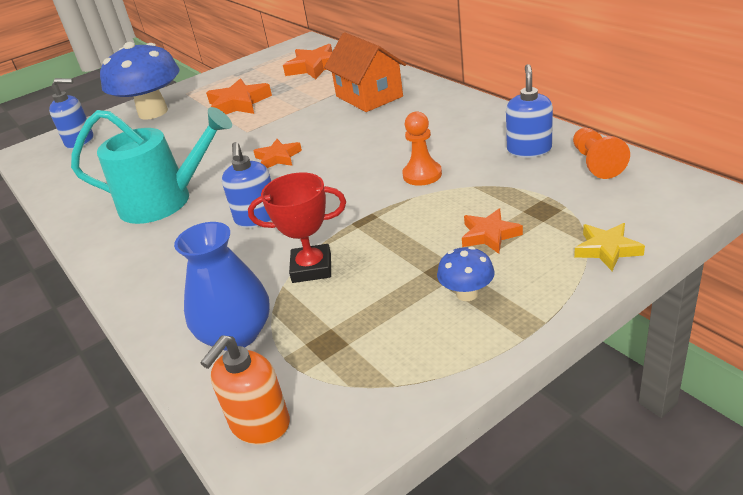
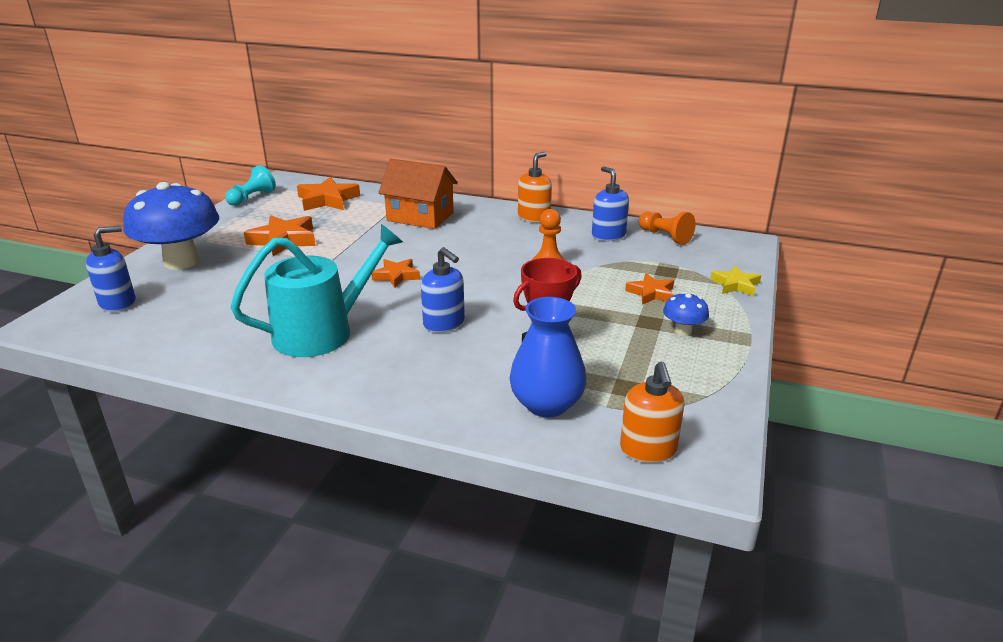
camera: 40 degrees left, 5 degrees down
none -> turquoise pawn [225,165,276,206]
none -> orange soap dispenser [518,152,552,223]

